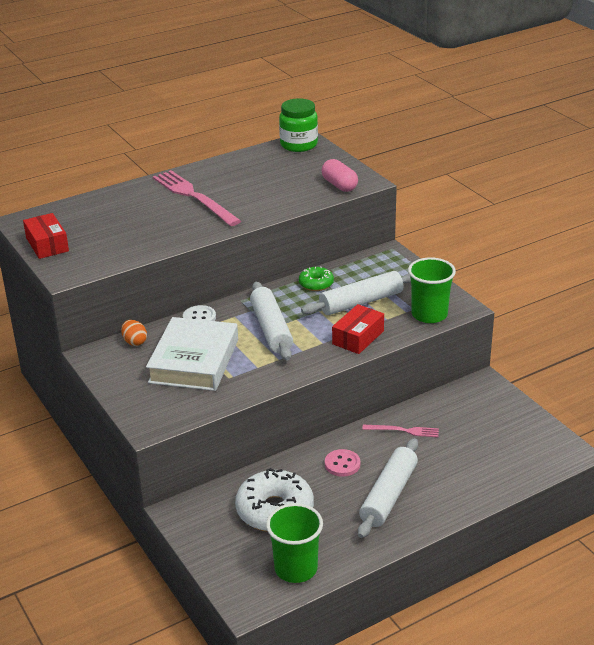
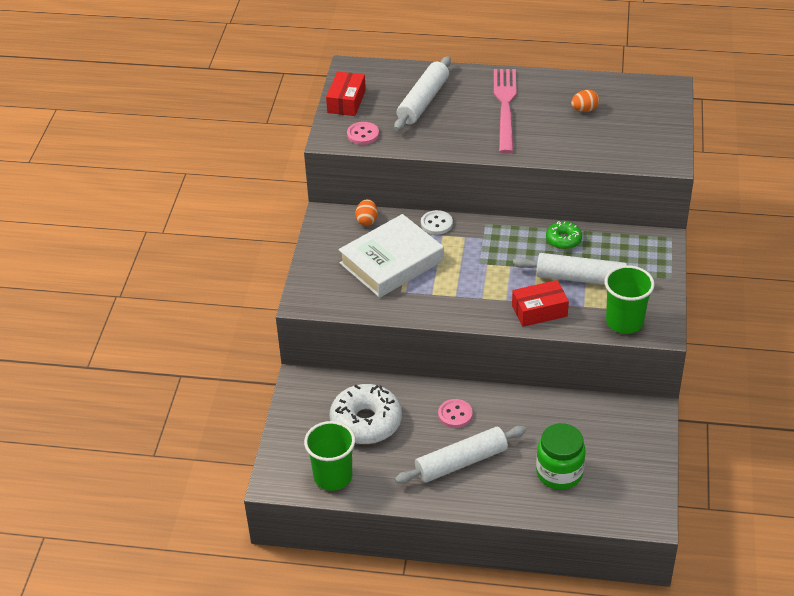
camera: 40 degrees right, 10 degrees up
white rolling pin [250,282,293,361] -> white rolling pin moved to [394,56,451,131]
green jar [279,98,318,152] -> green jar moved to [536,423,586,490]
pink capsule [321,159,358,192] -> none
pink fork [362,425,439,437] -> none
none -> pink button [347,122,379,145]
none -> orange egg [571,90,599,112]

